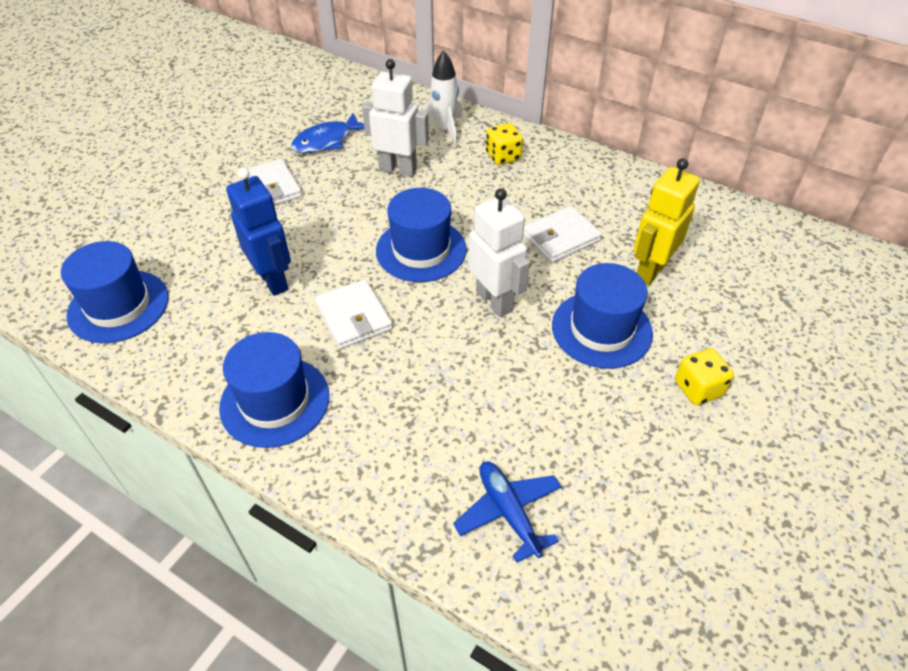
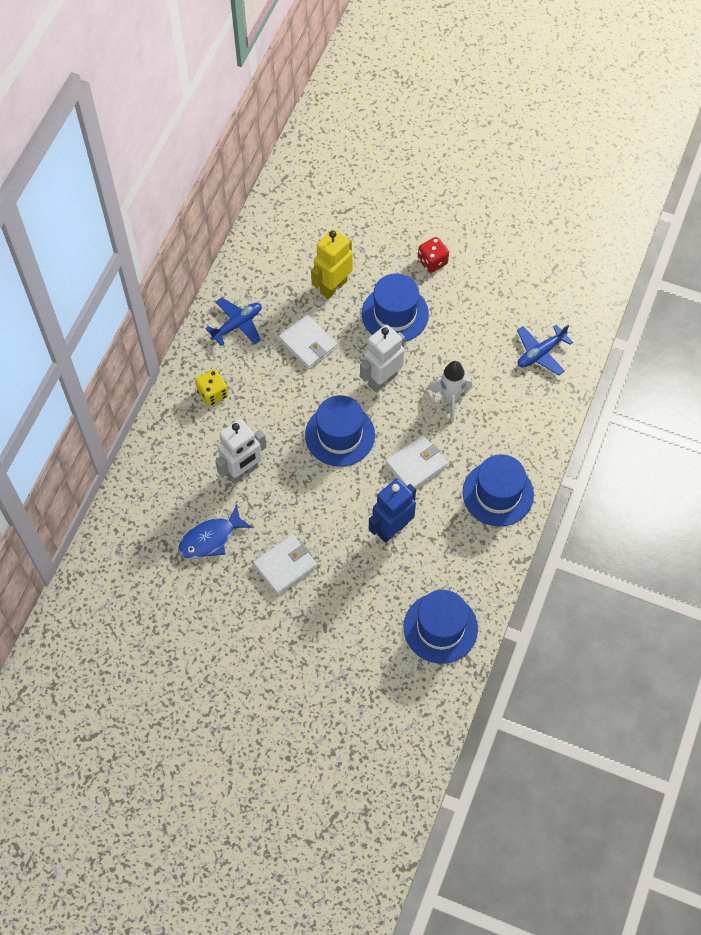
camera: 100 degrees left, 15 degrees up
blue fish [291,113,364,153] -> blue fish turned 105 degrees clockwise [178,504,253,559]
white robot [362,59,429,177] -> white robot turned 135 degrees counterclockwise [215,419,267,483]
white rocket [421,50,463,146] -> white rocket moved to [427,361,472,422]
yellow robot [633,158,700,286] -> yellow robot turned 105 degrees clockwise [311,229,353,299]
yellow dice [675,348,734,405] -> red dice [418,237,449,273]
none -> blue plane [205,297,261,346]

